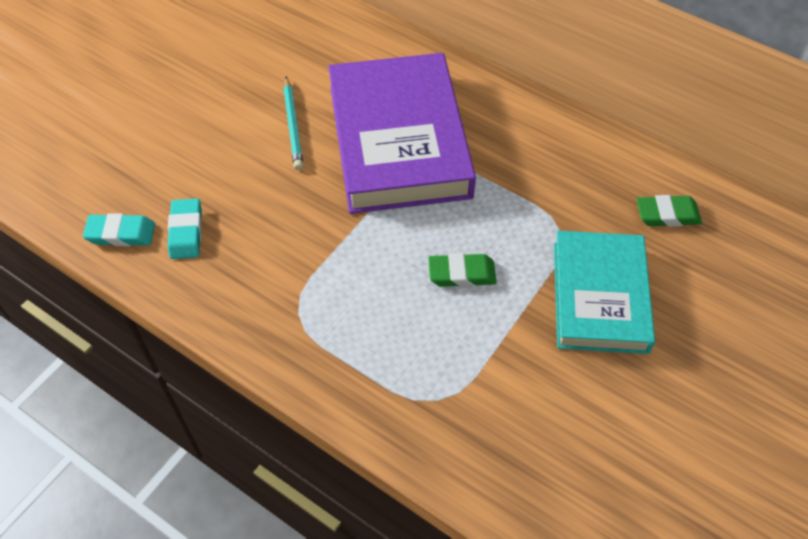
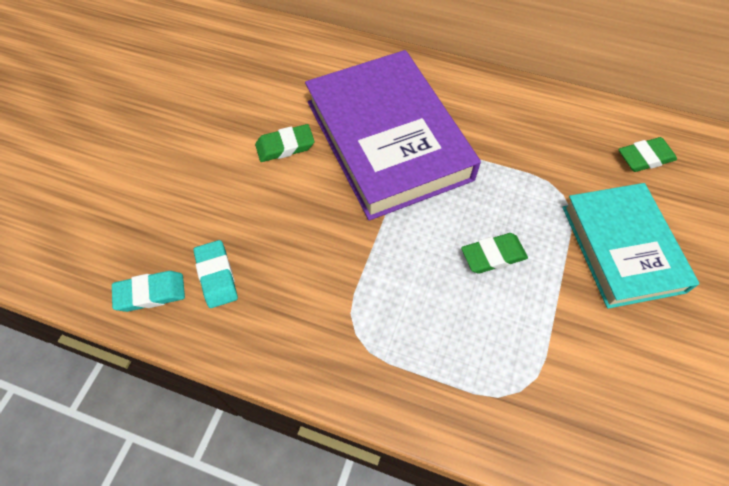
camera: 15 degrees left, 5 degrees up
turquoise pencil [283,76,303,170] -> green eraser [255,124,315,162]

